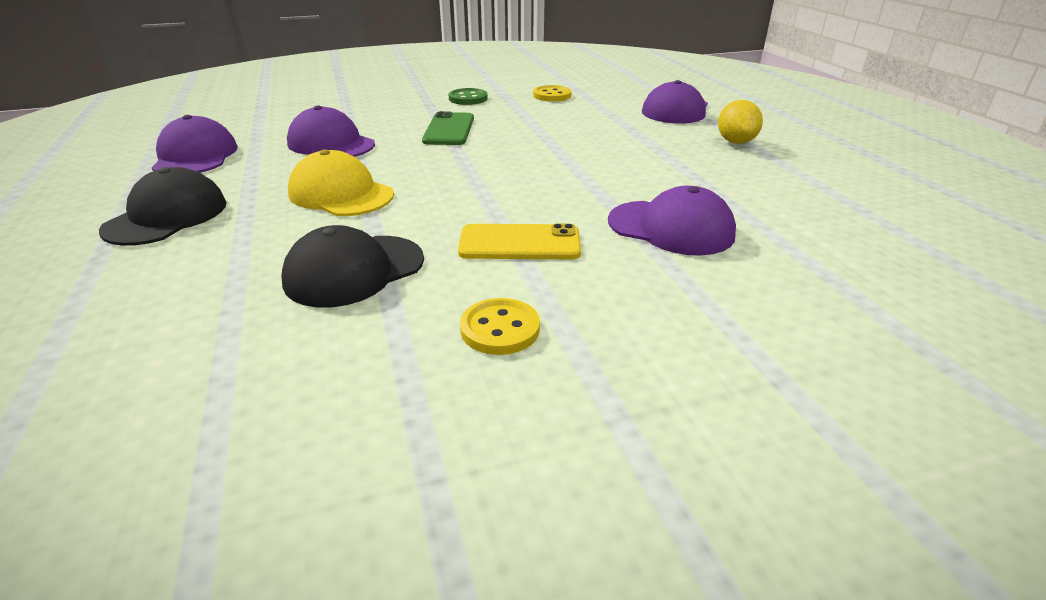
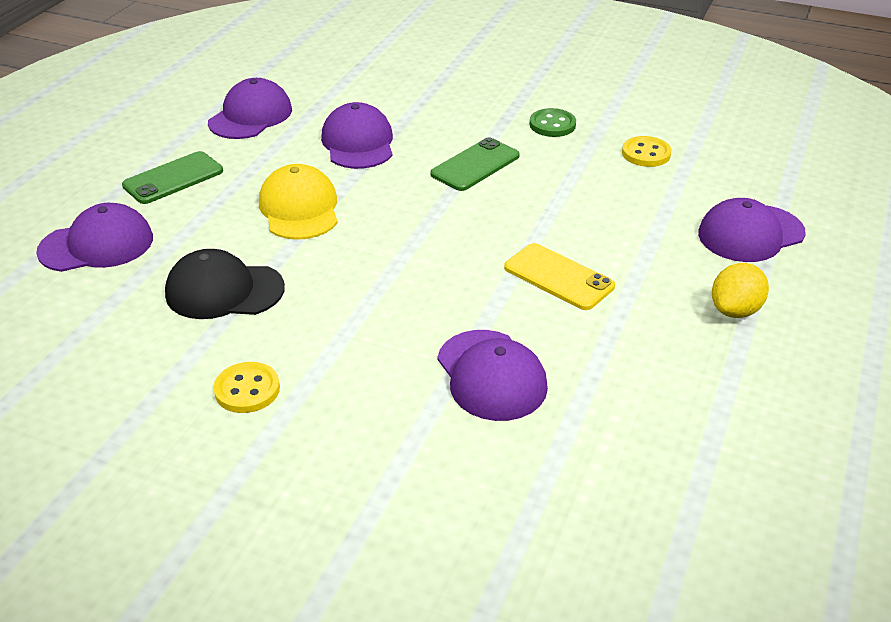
camera: 40 degrees right, 5 degrees up
black cap [99,167,227,246] -> green phone [122,151,223,204]
yellow phone [458,223,581,259] -> yellow phone moved to [504,243,615,310]
none -> purple cap [36,203,153,272]

